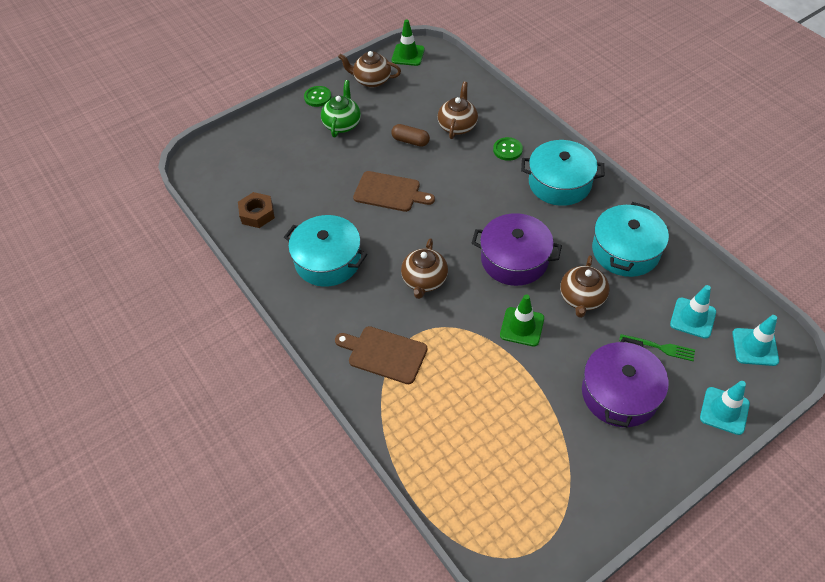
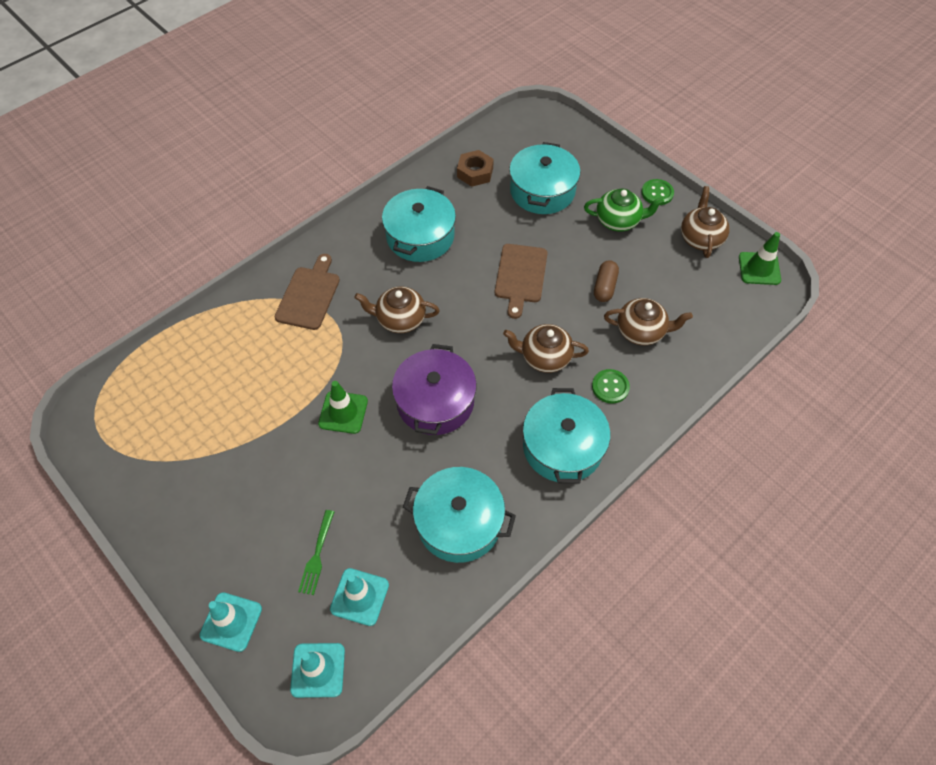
camera: 80 degrees right, 5 degrees up
brown teapot [560,255,609,318] -> brown teapot moved to [503,324,589,373]
purple pot [582,337,669,427] -> none
none -> turquoise pot [509,142,580,214]

